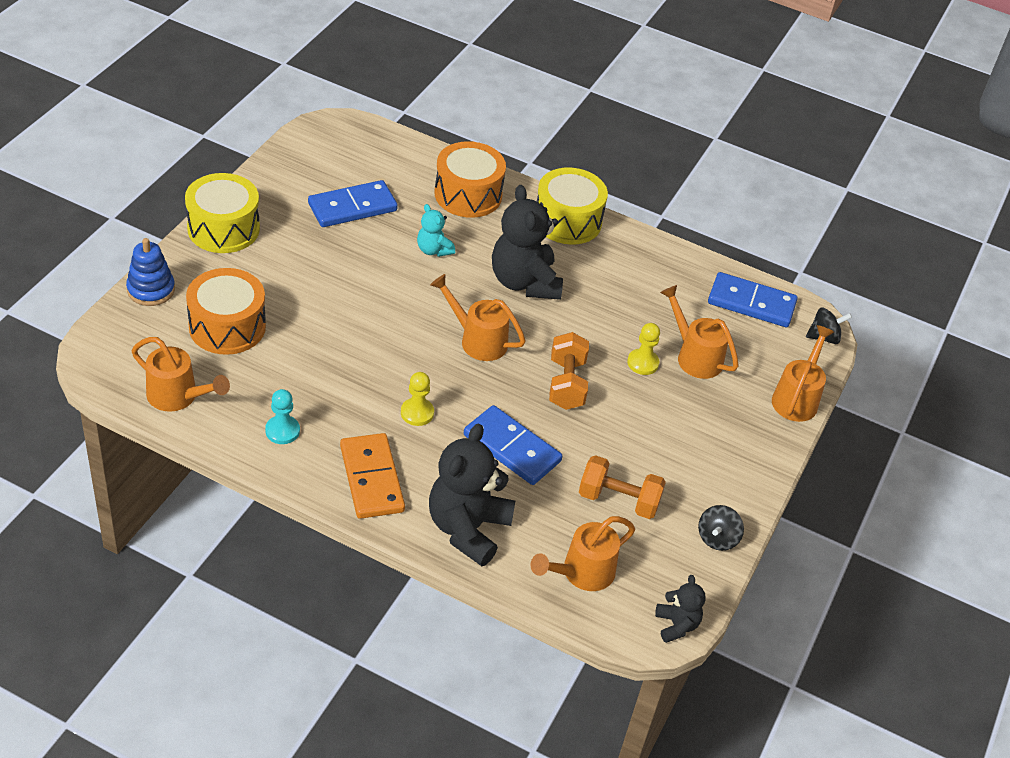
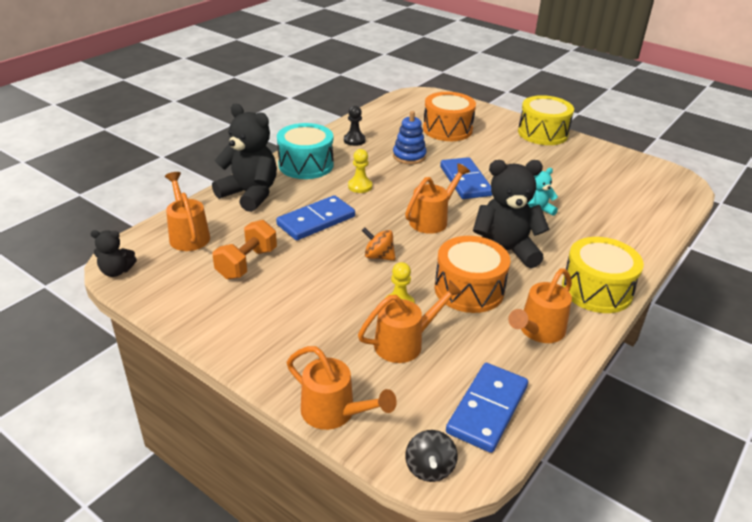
camera: 105 degrees right, 10 degrees down
blue stacking toy [126,238,175,306] -> blue stacking toy moved to [393,111,427,164]
orange watering can [132,337,230,412] -> orange watering can moved to [508,268,572,343]
turquoise pawn [265,389,300,444] -> black pawn [344,105,366,146]
blue domino [308,180,398,227] -> blue domino moved to [440,157,492,199]
orange domino [340,433,405,519] -> turquoise drum [277,123,334,179]
orange drum [434,141,506,218] -> orange drum moved to [434,236,510,313]
orange dumbbell [549,332,589,410] -> orange spinning top [362,228,396,261]
black spinning top [698,505,744,551] -> none

